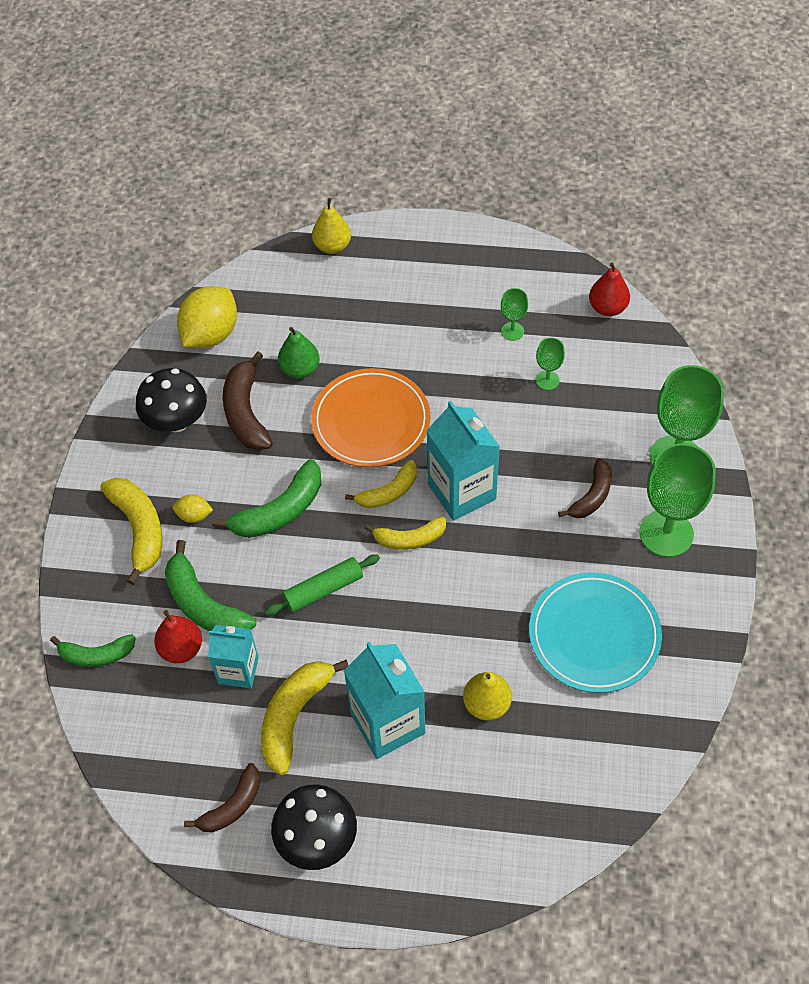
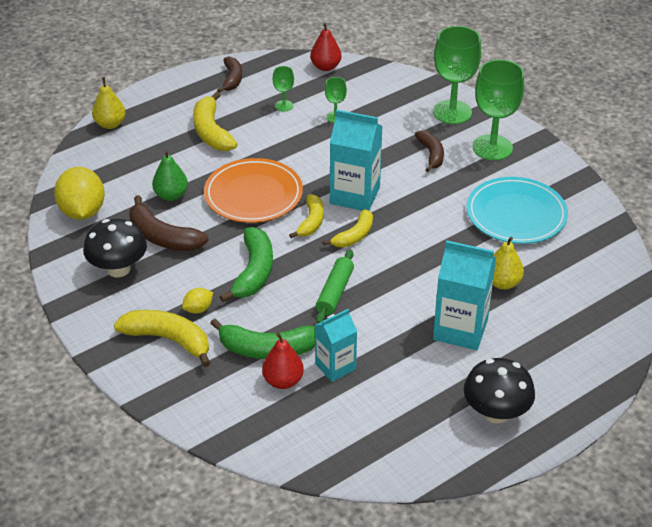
camera: 45 degrees left, 15 degrees down
green banana [50,634,136,667] -> none
brown banana [184,763,260,832] -> brown banana moved to [217,56,242,93]
yellow banana [261,660,349,775] -> yellow banana moved to [193,91,237,151]

